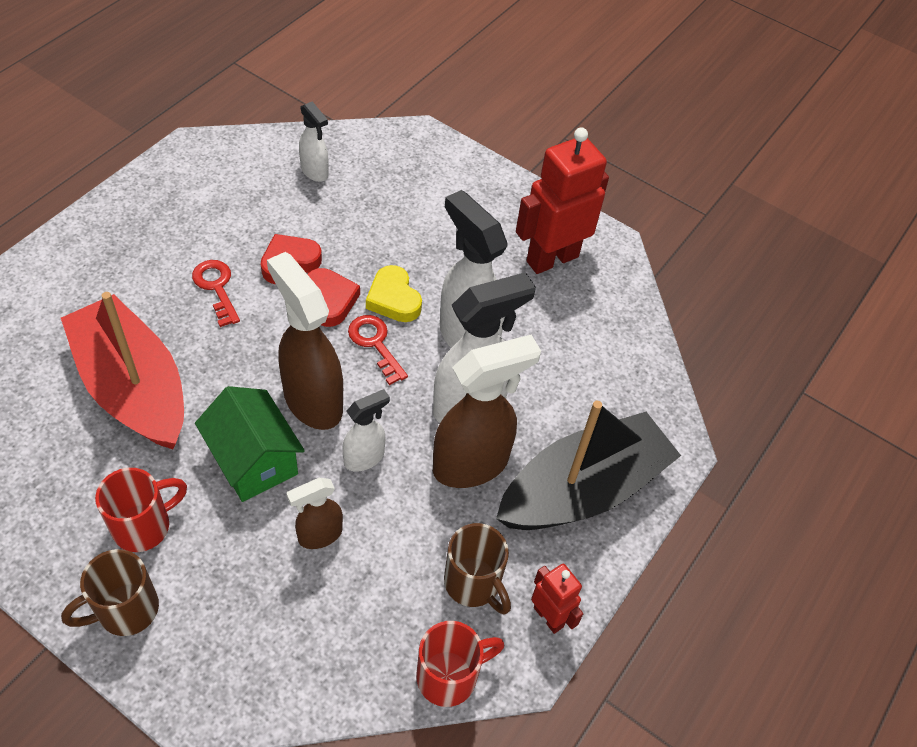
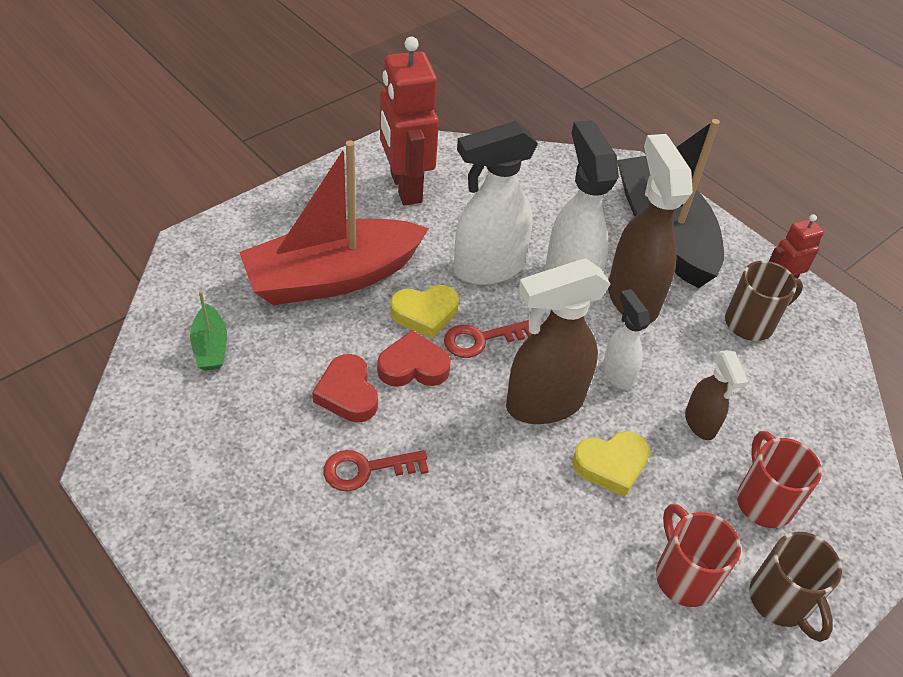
camera: 75 degrees left, 5 degrees down
red boat [61,292,184,450] -> red boat moved to [239,141,429,305]
green house [195,386,305,502] -> yellow heart [572,431,650,497]
white spray bottle [299,102,329,182] -> green boat [190,291,227,370]
red mug [416,621,504,707] -> red mug moved to [737,431,822,528]

